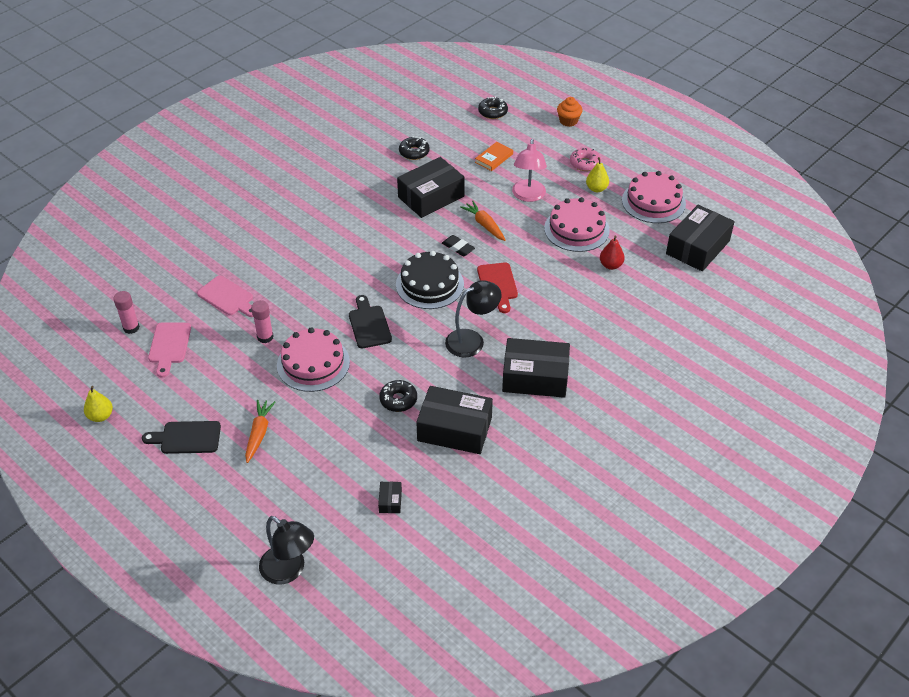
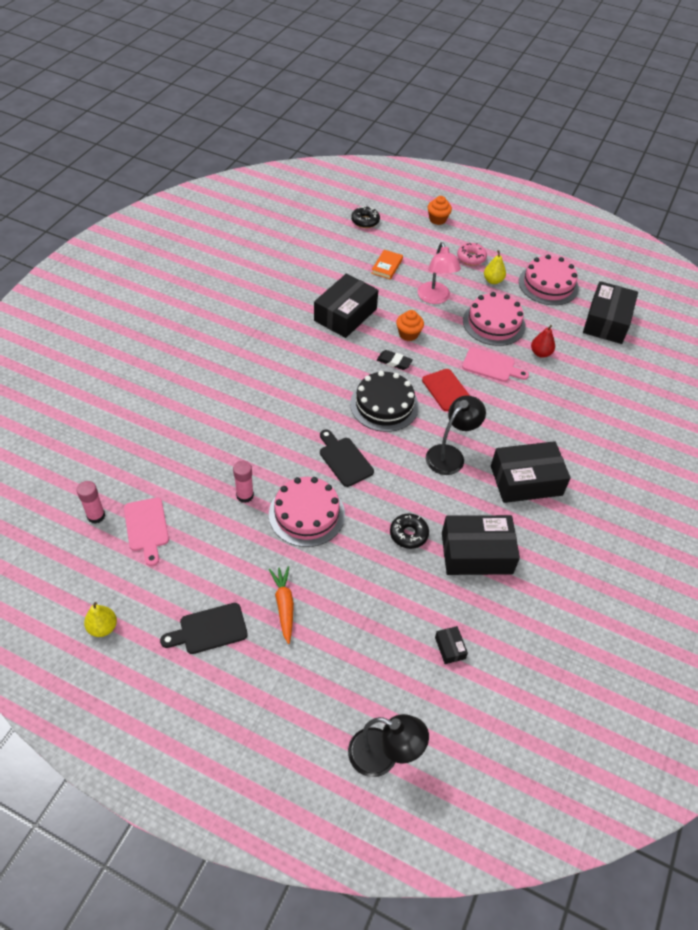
camera: 20 degrees left, 5 degrees up
pink cutting board [197,276,253,317] -> pink cutting board moved to [462,347,529,382]
black donut [399,136,430,160] -> none
orange carrot [460,201,506,241] -> orange cupcake [396,310,424,341]

